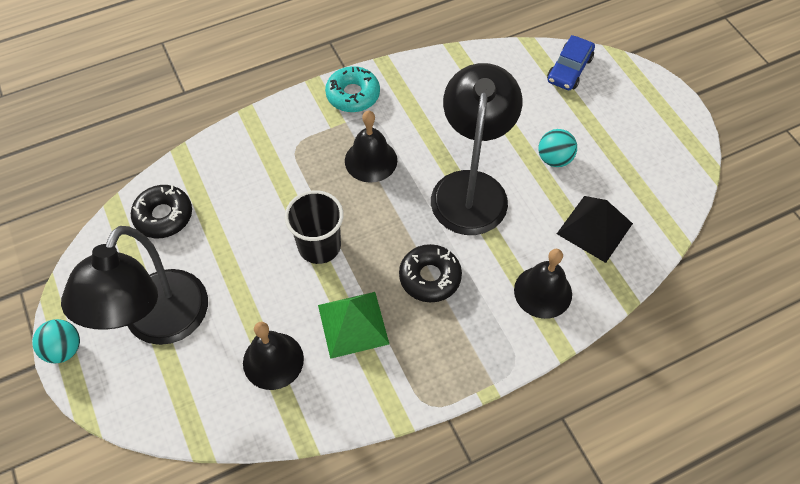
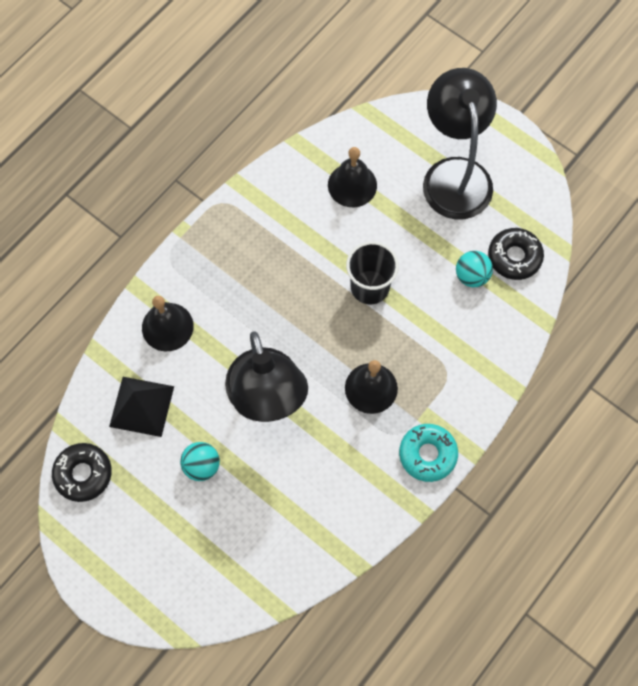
camera: 155 degrees right, 10 degrees up
turquoise ball [32,319,80,364] -> turquoise ball moved to [456,251,493,287]
green pyramid [318,292,389,359] -> none
black donut [399,244,462,302] -> black donut moved to [52,443,112,502]
blue car [547,35,595,90] -> none

